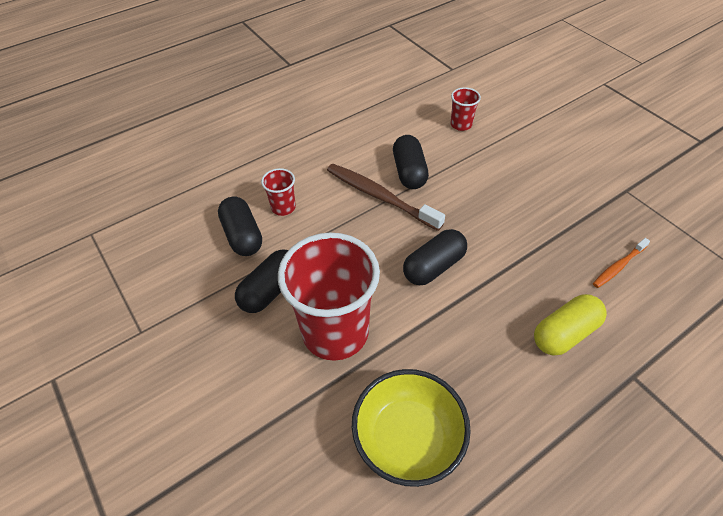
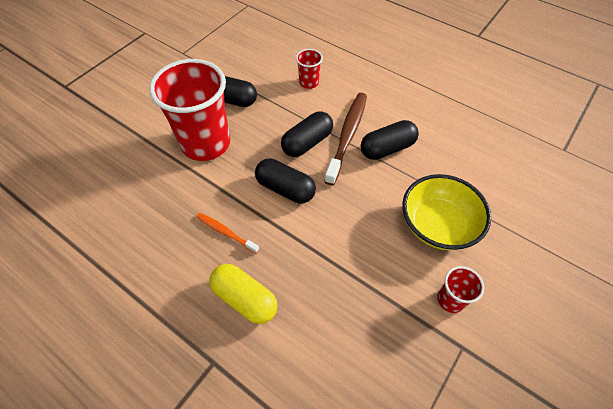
camera: 70 degrees right, 5 degrees up
black capsule [218,197,262,256] -> black capsule moved to [281,111,333,157]
yellow bowl [352,369,471,487] -> yellow bowl moved to [402,174,491,250]
red cup [451,87,481,131] -> red cup moved to [437,266,484,313]
orange toothbrush [593,238,650,288] -> orange toothbrush moved to [196,213,259,253]

